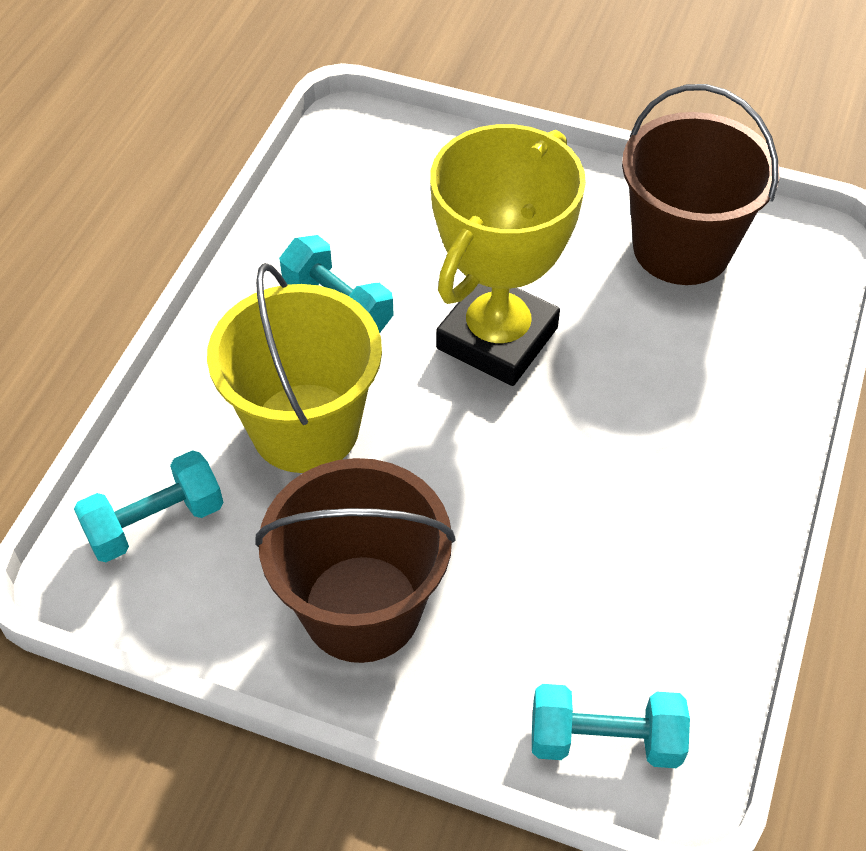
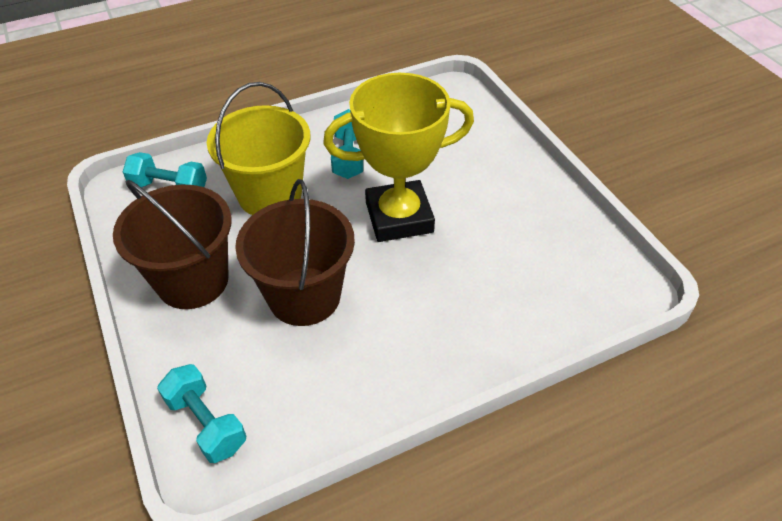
camera: 45 degrees right, 5 degrees down
brown bucket [622,84,780,285] -> brown bucket moved to [235,179,355,326]

